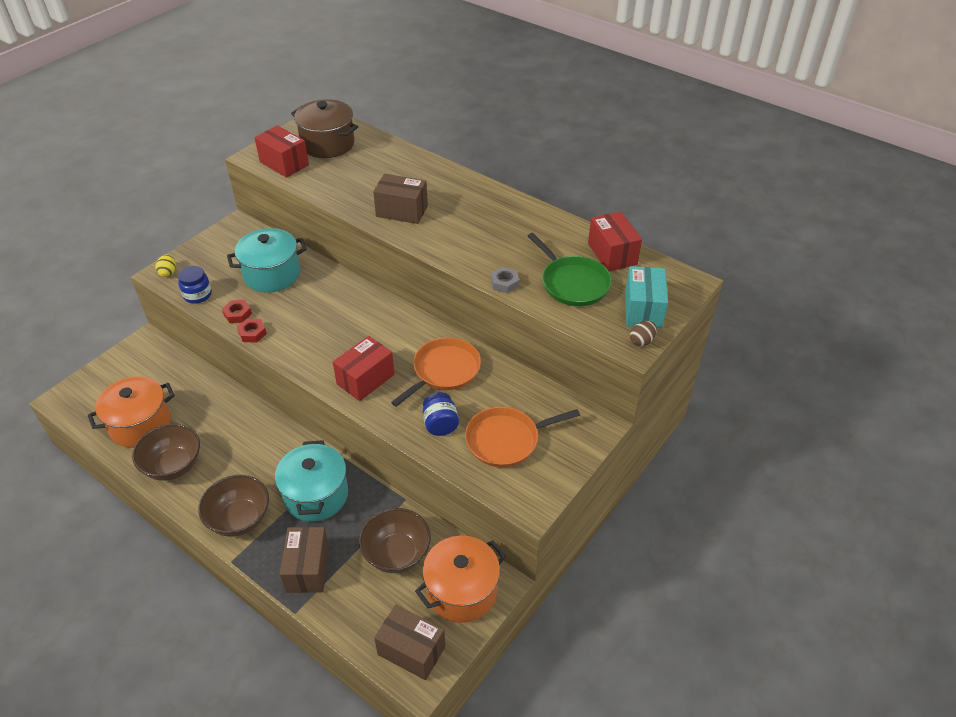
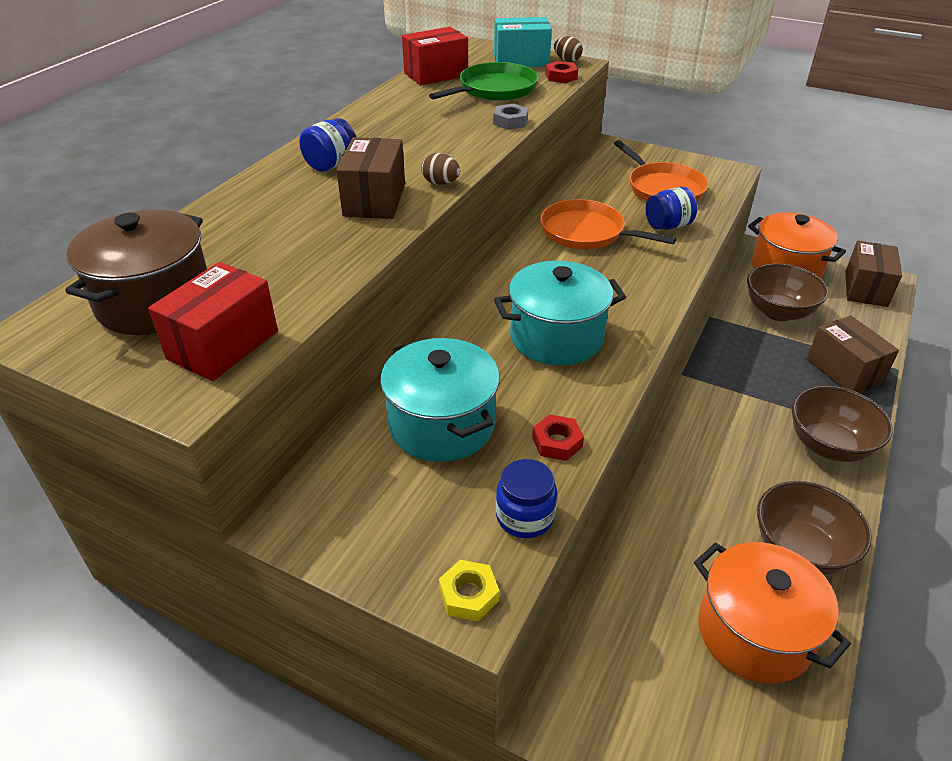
camera: 100 degrees left, 5 degrees down
yellow egg [155,254,176,277] -> yellow nut [439,560,500,621]
red nut [237,319,267,343] -> red nut moved to [545,61,578,83]
turquoise pot [275,440,348,522] -> turquoise pot moved to [494,261,626,366]
brown box [280,527,329,593] -> brown box turned 75 degrees clockwise [807,315,899,393]
red box [333,336,395,401] -> none
none -> blue jar [299,118,356,172]
none -> brown egg [421,153,460,185]

